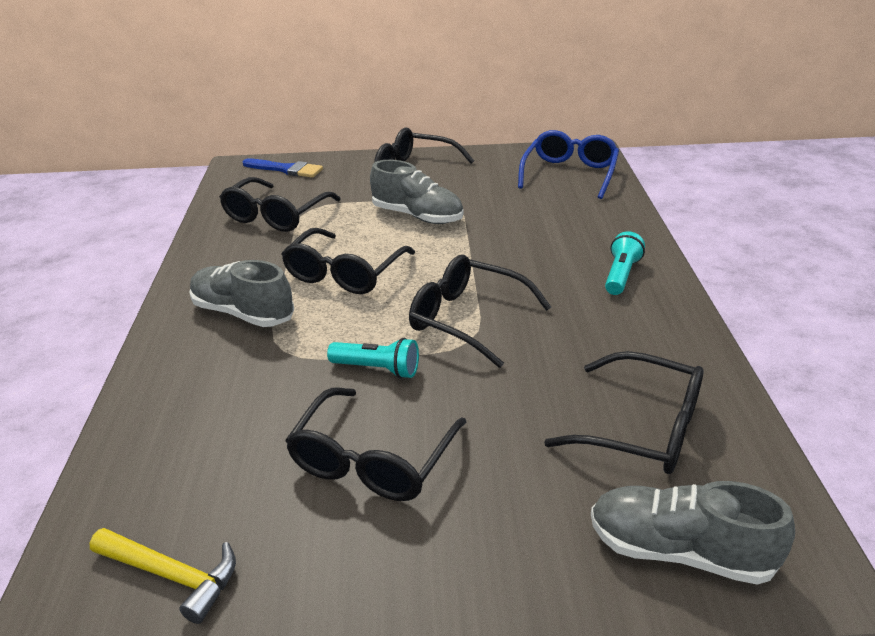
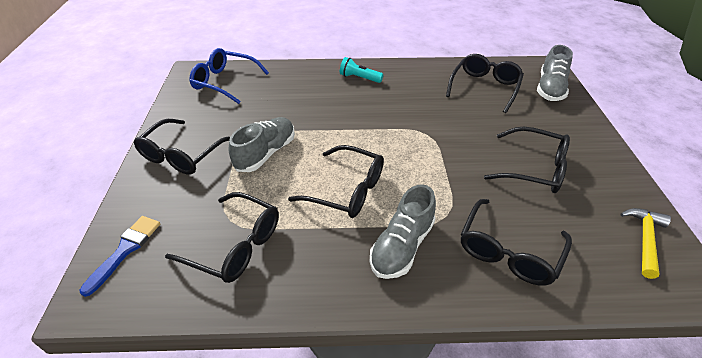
camera: 90 degrees left, 10 degrees up
turquoise flashlight [327,338,419,379] -> none
black glasses [409,255,551,368] -> black glasses moved to [461,199,572,285]

